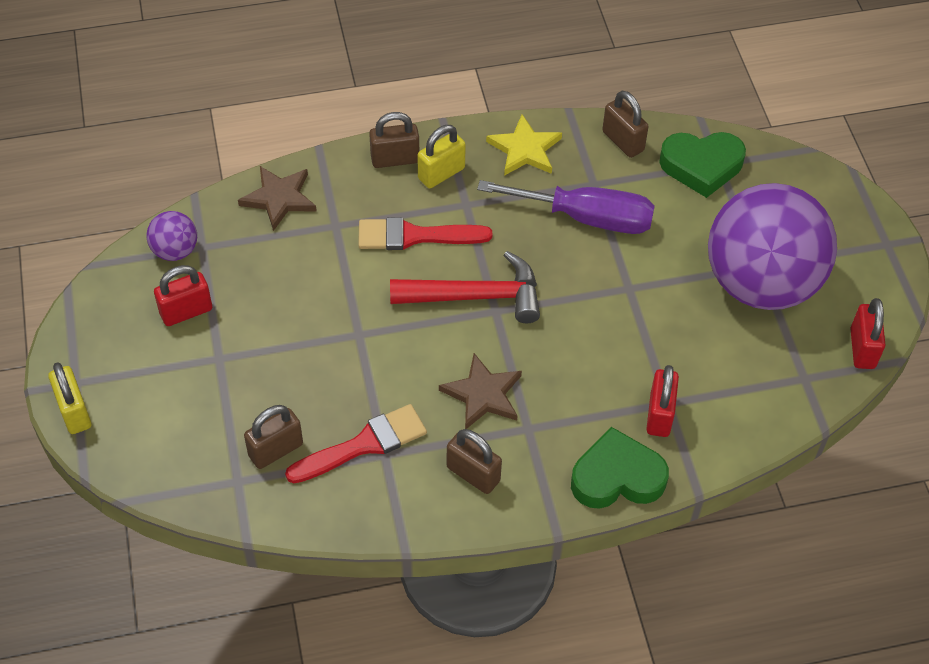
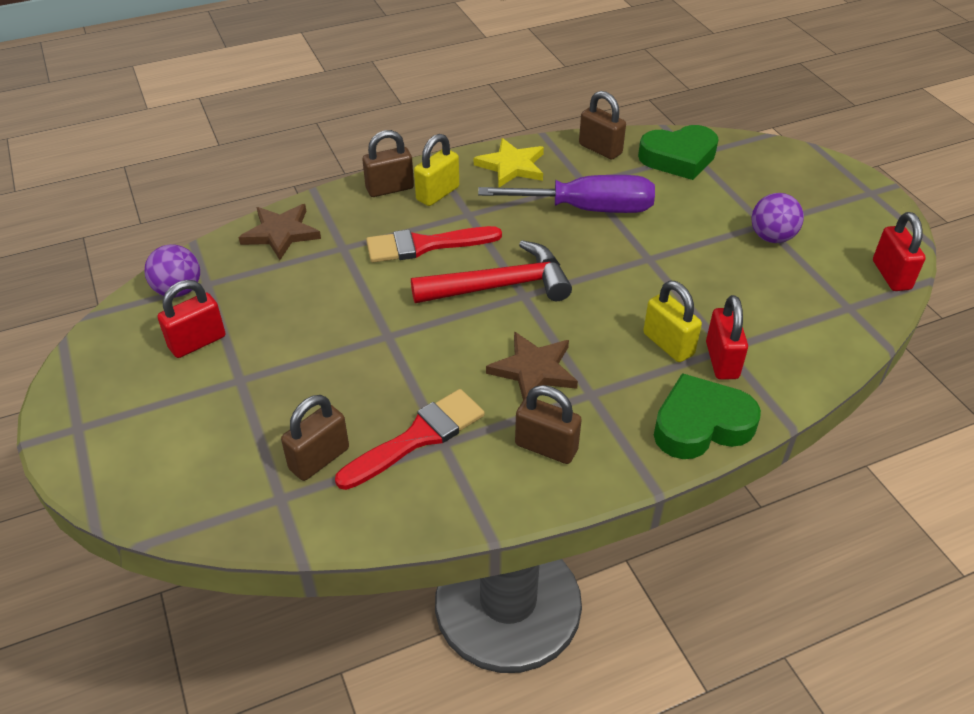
camera: 10 degrees left, 10 degrees down
yellow padlock [48,362,91,434] -> yellow padlock moved to [643,281,702,362]
purple ball [708,183,837,310] -> purple ball [752,193,804,243], size x0.41

